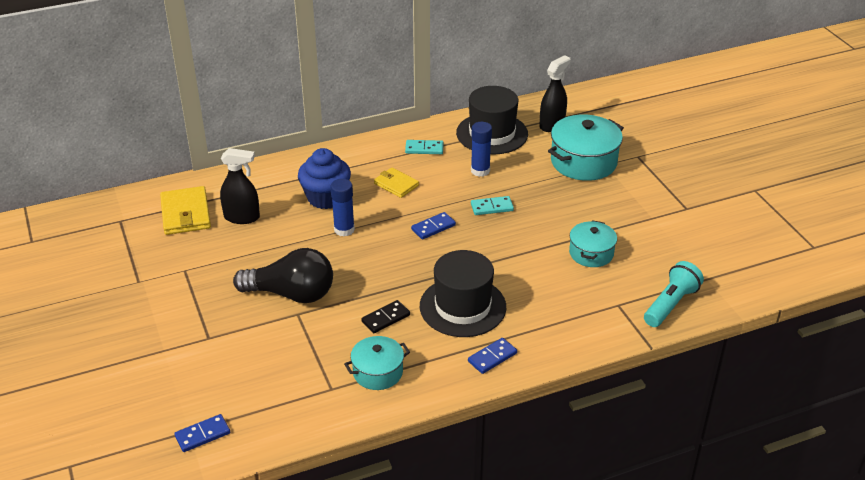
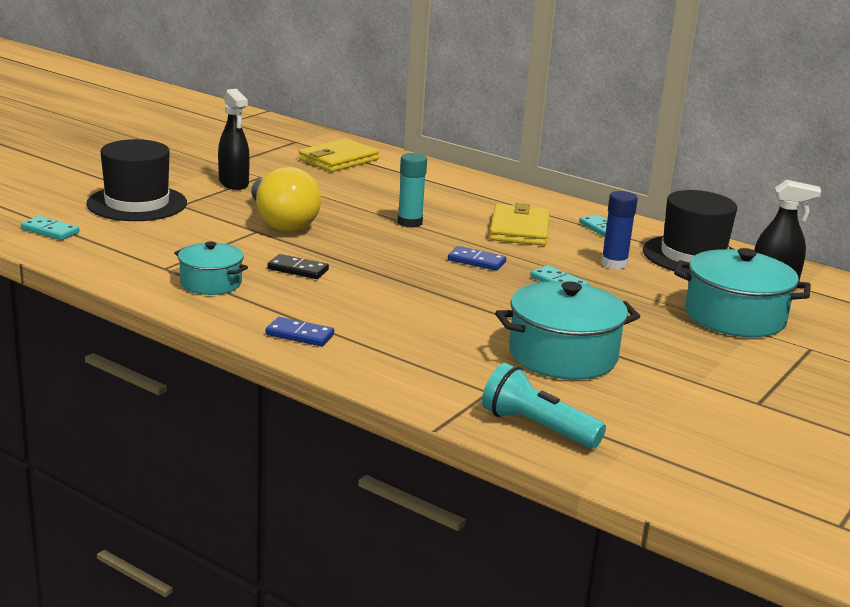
camera: 55 degrees right, 15 degrees down
blue domino [174,414,230,452] -> turquoise domino [21,216,80,240]
black spray bottle [220,148,260,224] -> black spray bottle moved to [218,89,250,190]
black light bulb [233,248,333,303] -> yellow light bulb [251,167,321,232]
blue cupcake [298,148,351,209] -> none
blue glue stick [331,179,355,237] -> turquoise glue stick [398,153,427,228]
yellow wallet [374,168,419,198] -> yellow wallet [489,203,550,246], size x1.58
black hat [420,250,506,337] -> black hat moved to [86,139,187,221]
turquoise pot [569,220,617,267] -> turquoise pot [495,281,640,380], size x1.65
turquoise flashlight [644,261,704,327] -> turquoise flashlight turned 150 degrees counterclockwise [482,363,606,449]

